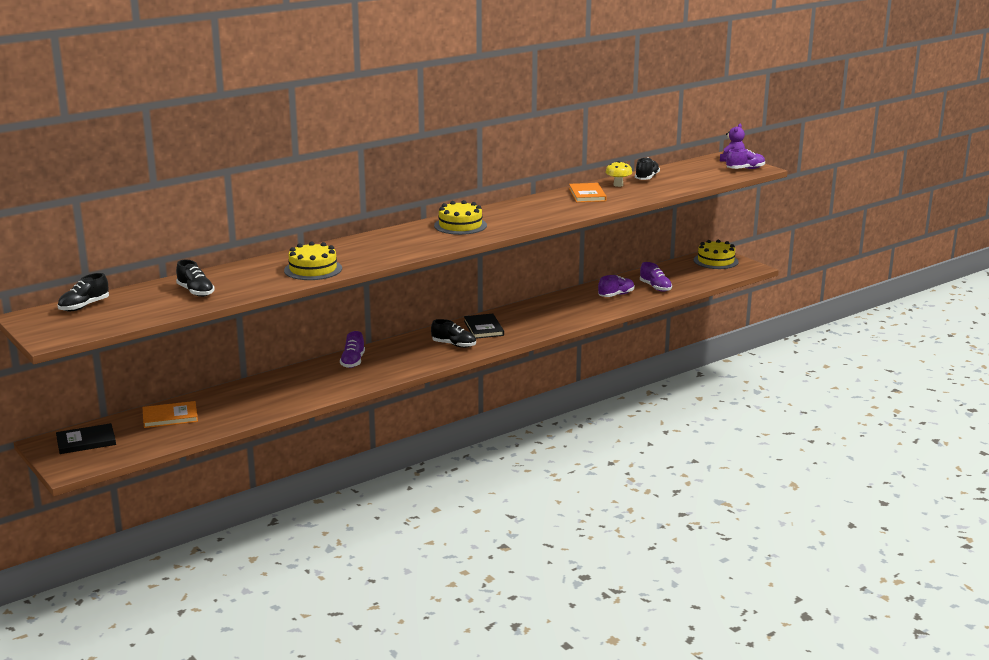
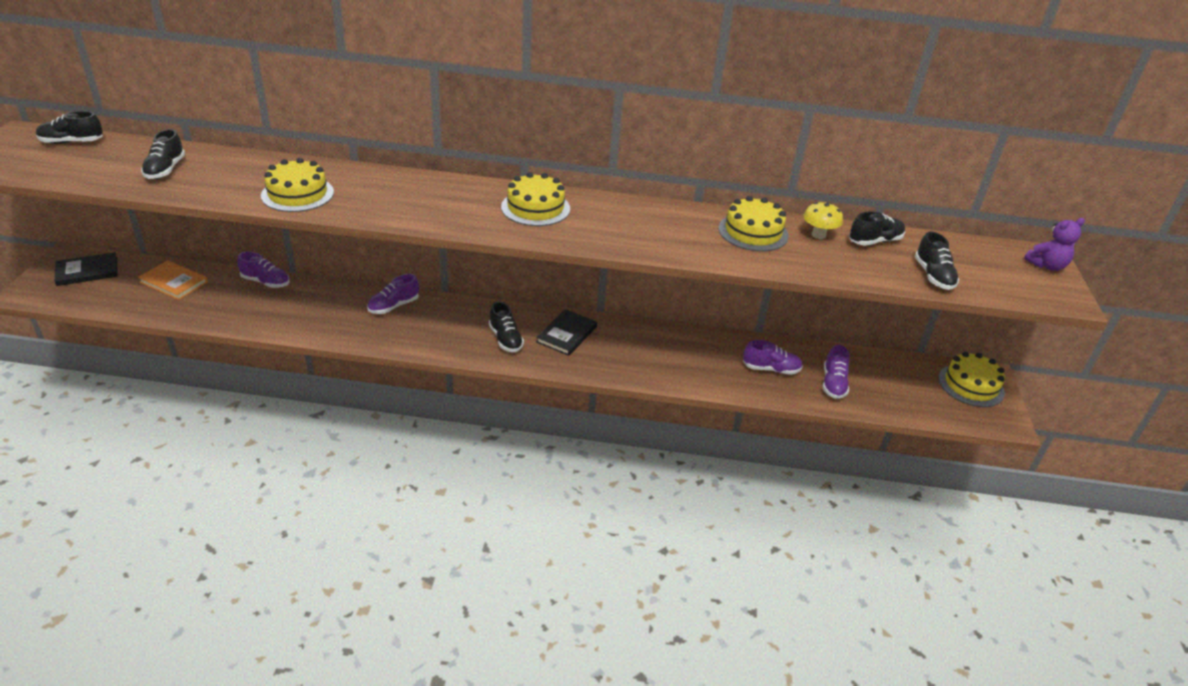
camera: 40 degrees right, 15 degrees up
black book [56,423,116,454] -> black book turned 45 degrees counterclockwise [54,252,117,286]
orange book [569,183,607,202] -> yellow cake [719,196,789,251]
purple shoe [726,148,765,169] -> purple shoe moved to [237,252,289,288]
none -> black shoe [915,231,959,290]

